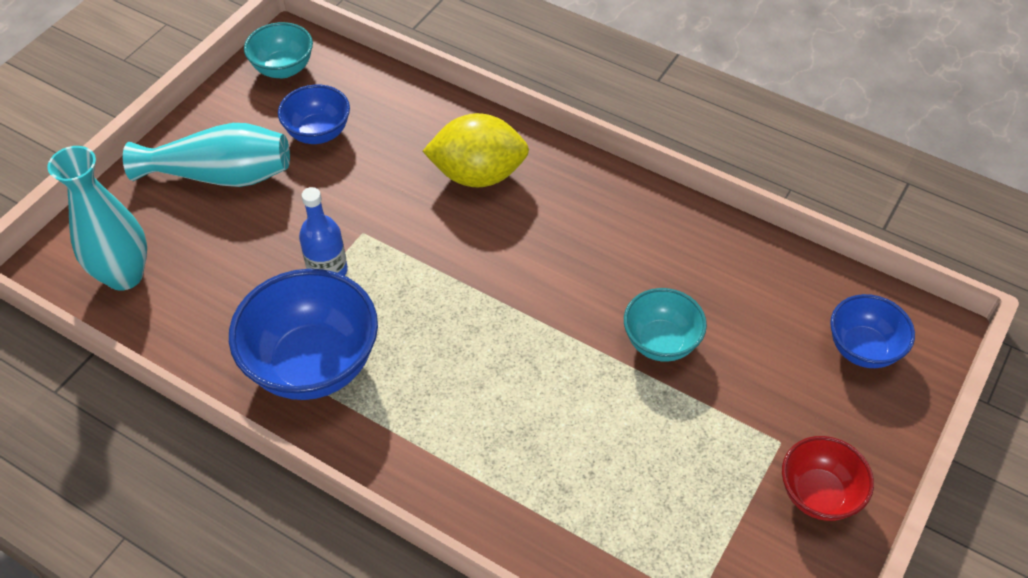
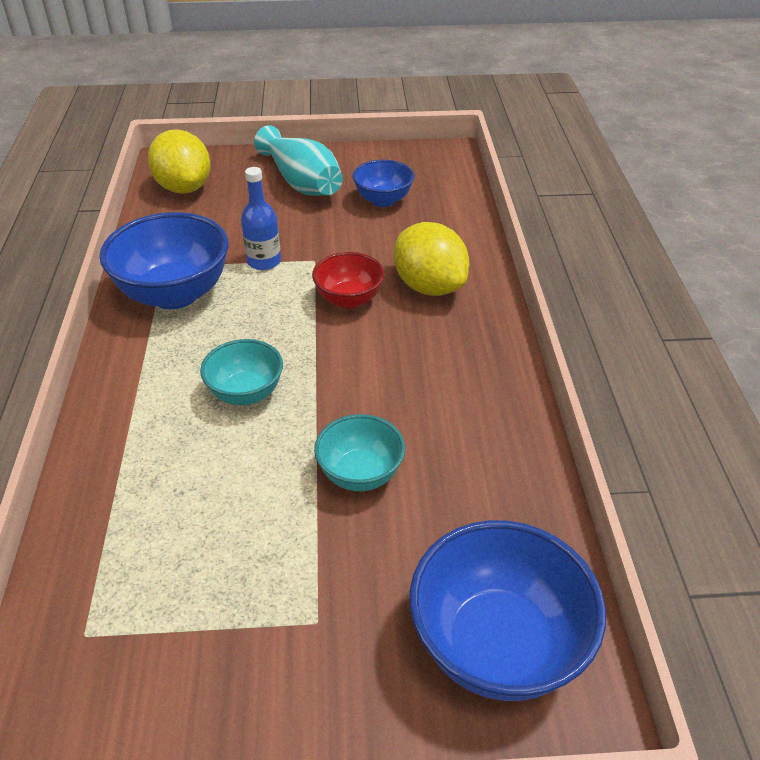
camera: 55 degrees right, 10 degrees down
turquoise vase [48,146,147,291] -> yellow lemon [148,129,210,194]
turquoise bowl [244,22,313,78] -> turquoise bowl moved to [200,339,283,405]
red bowl [782,436,874,521] -> red bowl moved to [312,252,385,309]
blue bowl [830,294,915,368] -> blue bowl [409,520,606,701], size x1.73

